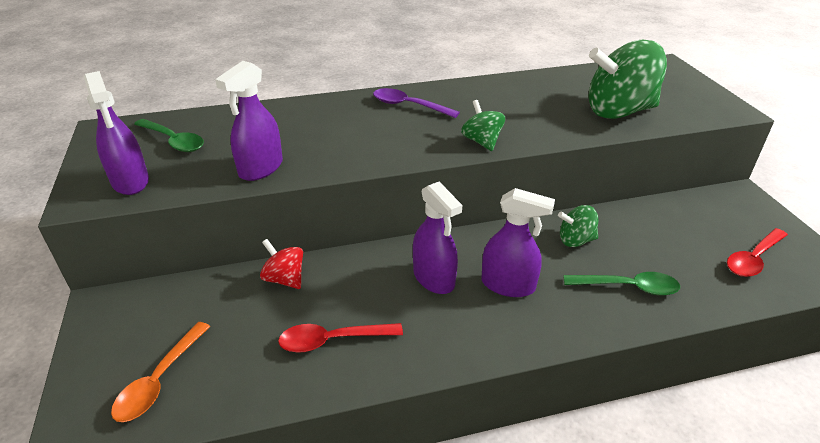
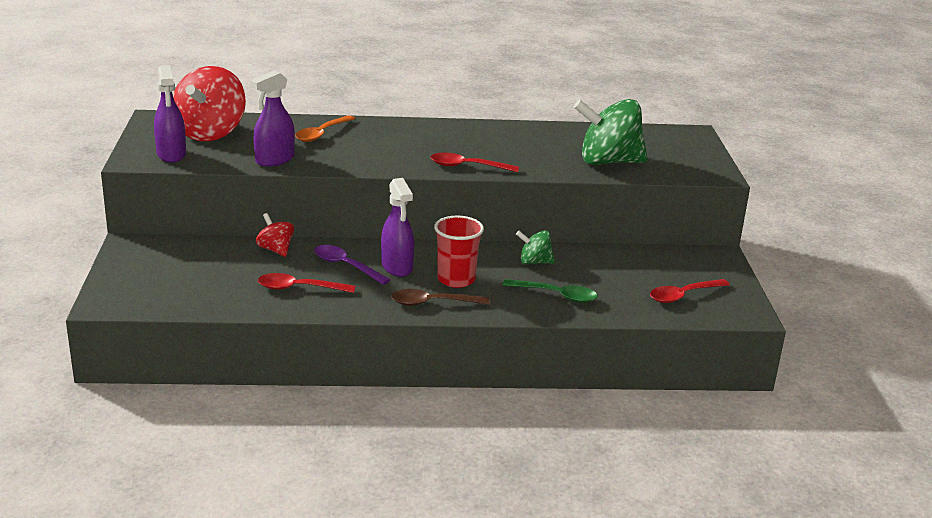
camera: 10 degrees right, 10 degrees down
orange spoon [111,322,210,422] -> orange spoon moved to [295,115,355,142]
green spoon [134,119,204,152] -> red spinning top [173,66,246,141]
purple spoon [373,88,460,118] -> purple spoon moved to [314,245,390,285]
green spinning top [461,100,505,151] -> red spoon [430,153,519,172]
purple spray bottle [481,188,555,297] -> red cup [434,216,484,288]
none -> brown spoon [391,289,490,306]

